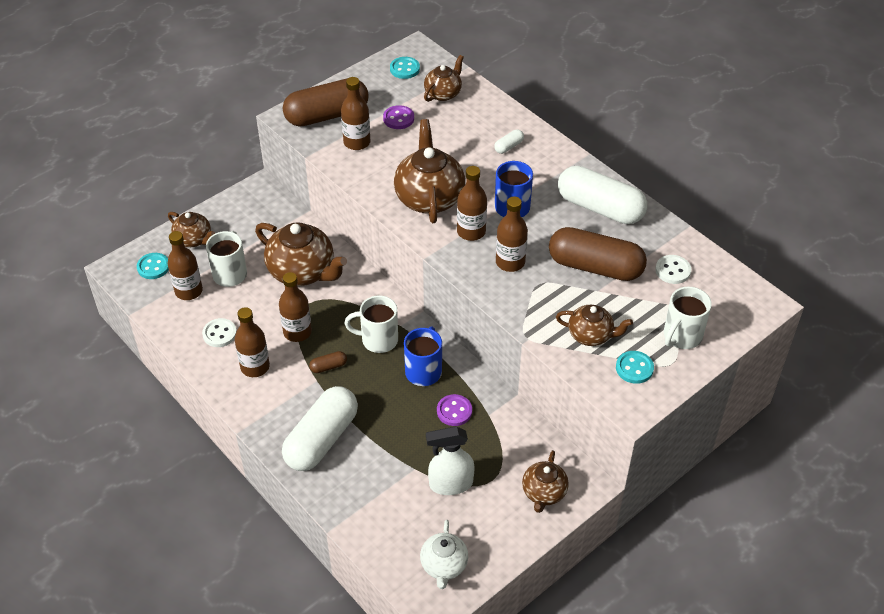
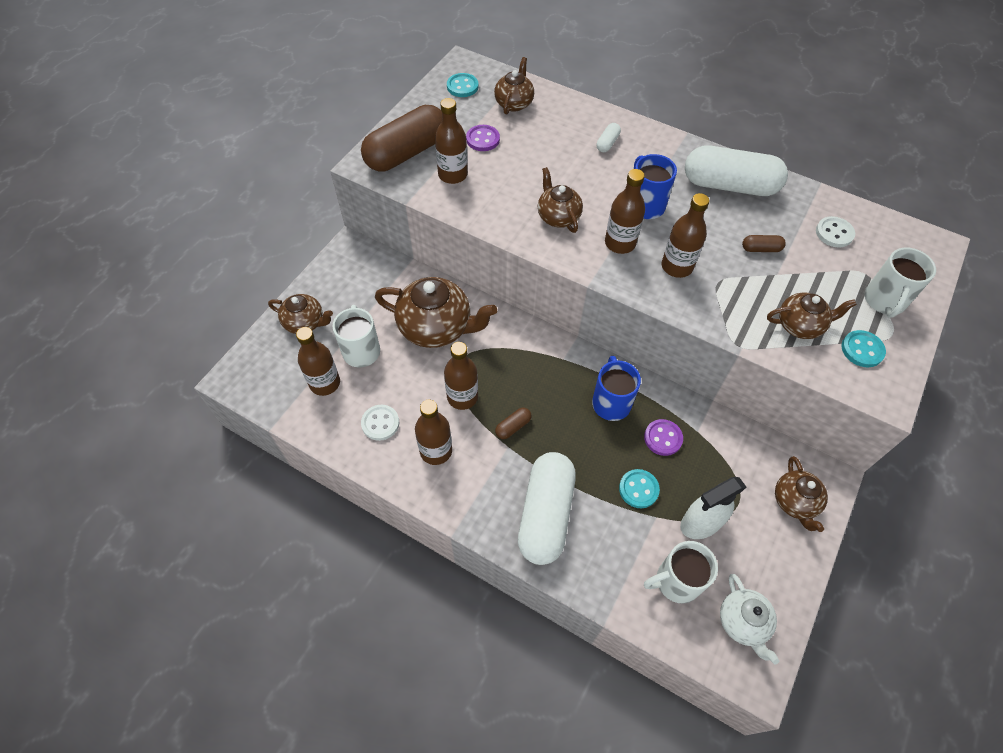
camera: 20 degrees left, 10 degrees up
turquoise button [137,253,169,279] -> turquoise button moved to [619,469,660,508]
white mug [344,296,398,353] -> white mug moved to [644,541,718,603]
brown teapot [394,119,465,223] -> brown teapot [538,167,583,233], size x0.58
brown capsule [549,227,647,281] -> brown capsule [742,235,786,252], size x0.40

